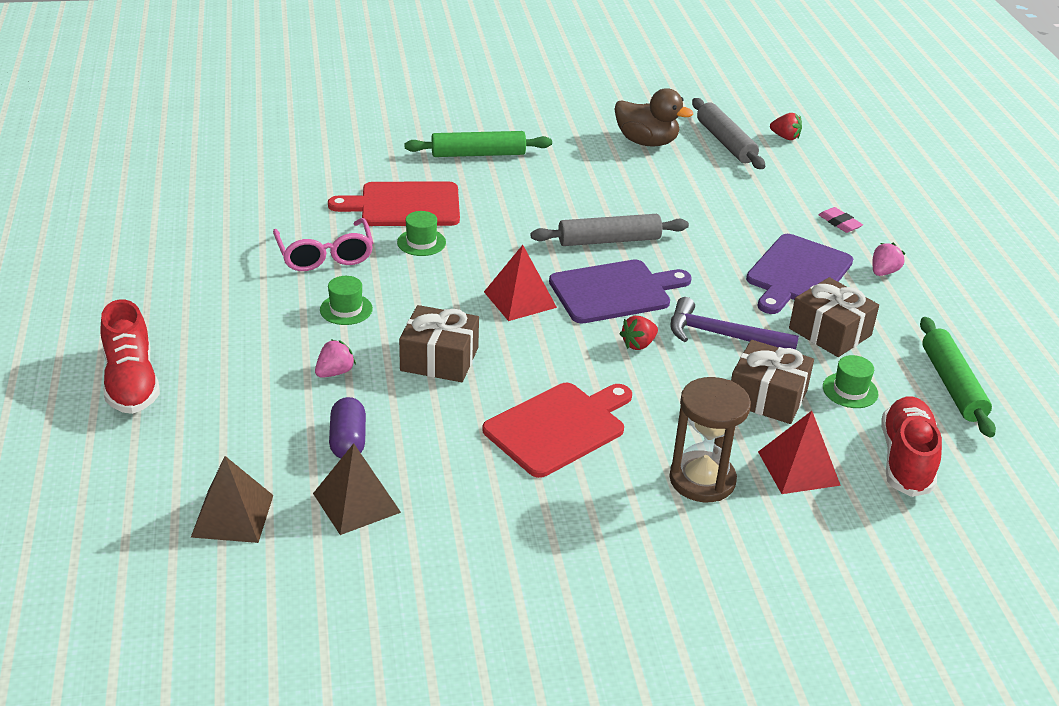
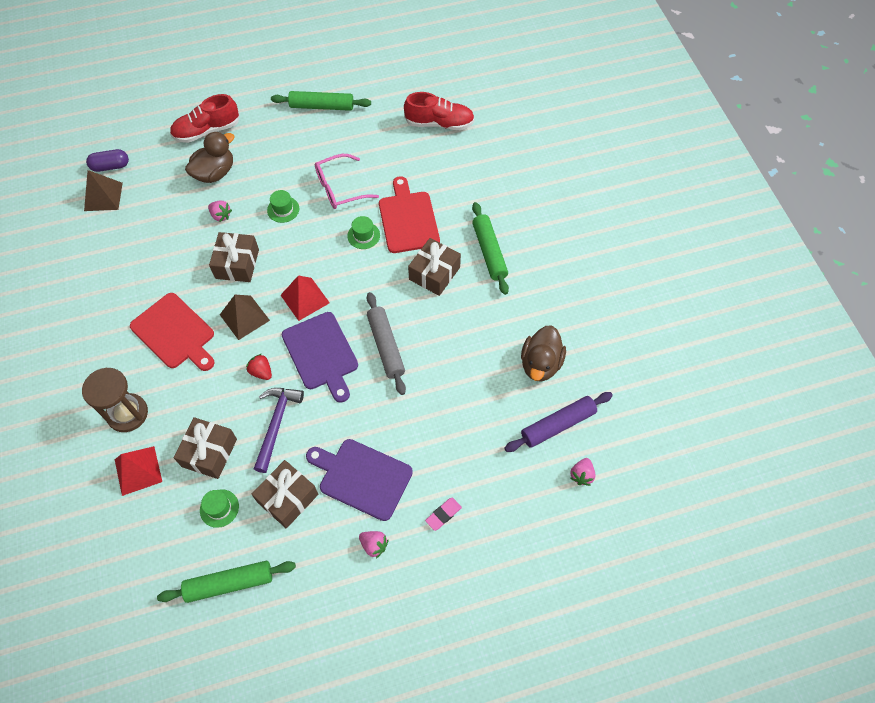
camera: 85 degrees right, 25 degrees up
brown pyramid [313,443,401,535] -> brown pyramid moved to [220,295,270,340]
purple capsule [329,397,366,458] -> purple capsule moved to [86,149,129,172]
grey rolling pin [692,98,765,169] -> purple rolling pin [505,392,613,452]
red strawberry [770,113,802,140] -> pink strawberry [570,458,595,486]
red shoe [881,396,942,497] -> red shoe moved to [404,92,475,130]
none -> brown duck [185,131,235,183]
none -> green rolling pin [271,91,371,111]
none -> brown gift [408,238,461,296]

